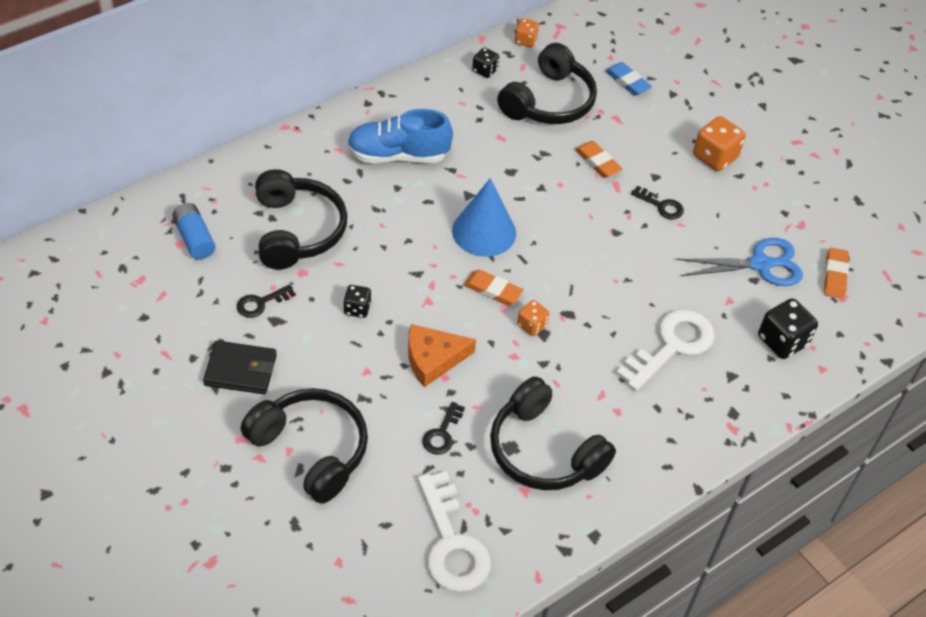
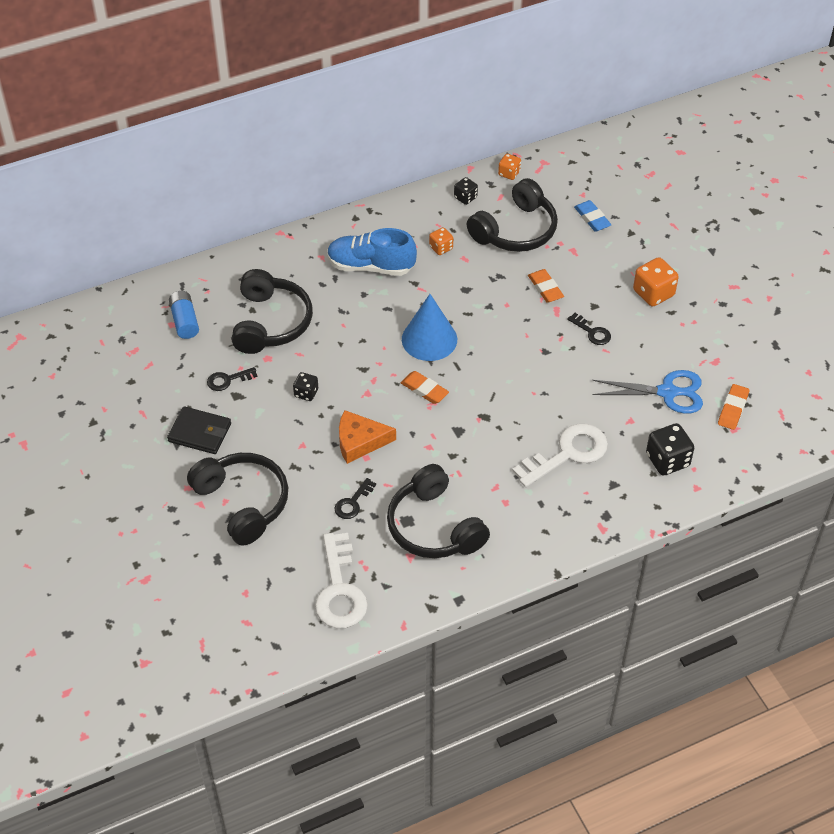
camera: 15 degrees right, 0 degrees up
orange dice [517,300,550,336] -> orange dice moved to [429,227,453,255]

